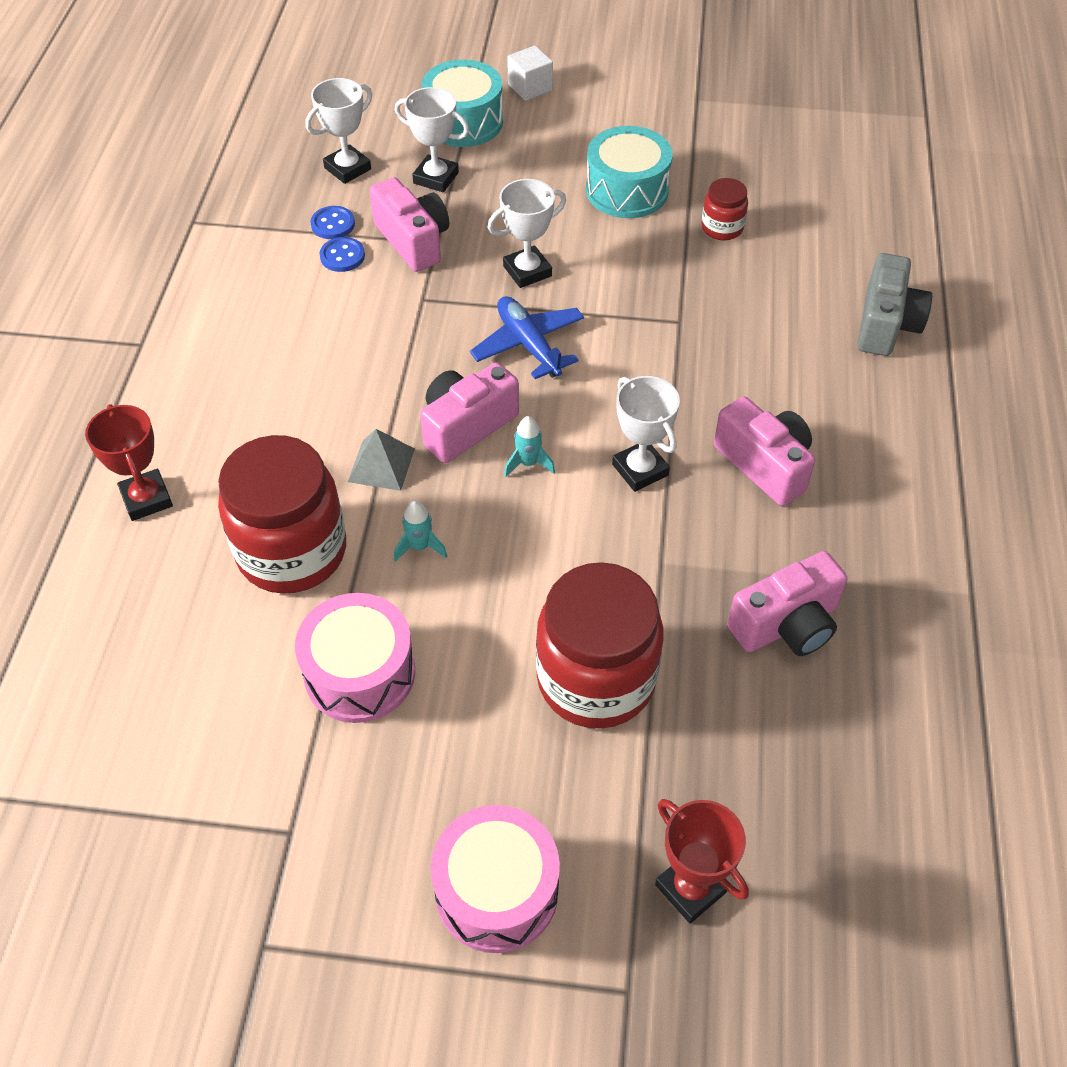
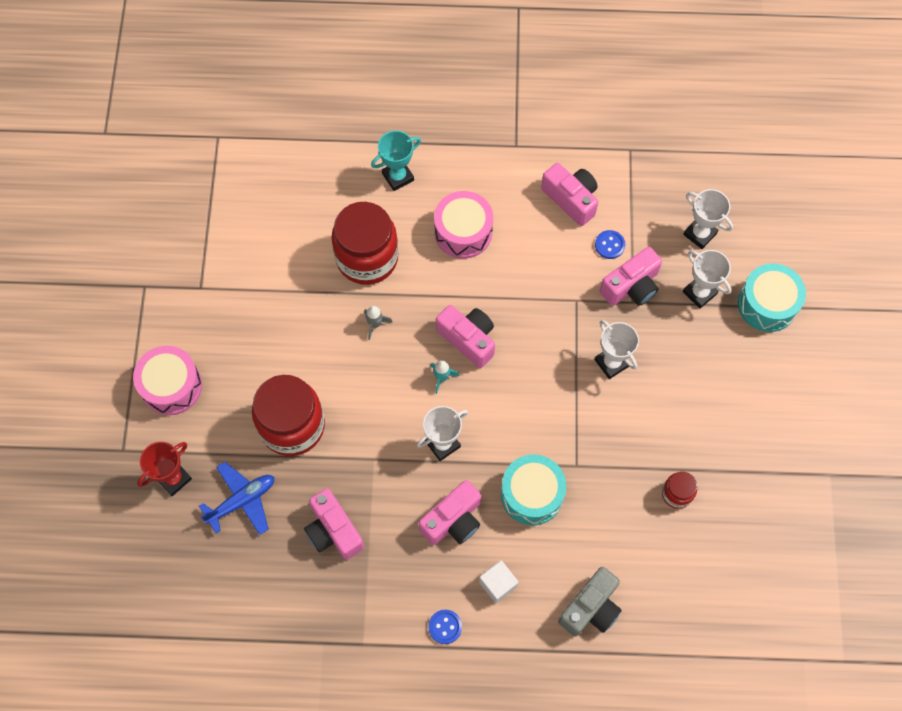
camera: 85 degrees right, 15 degrees up
red trophy [85,404,173,521] -> turquoise trophy [371,130,421,191]
pink drum [295,593,415,723] -> pink drum moved to [434,191,493,259]
blue button [310,206,355,239] -> blue button moved to [428,610,462,644]
grey pyramid [348,429,415,491] -> none
turquoise rocket [394,501,447,562] -> grey rocket [364,306,393,340]
white trophy [395,87,469,192] -> white trophy turned 60 degrees counterclockwise [683,250,732,309]
blue plane [470,296,584,379] -> blue plane moved to [199,462,274,535]
white cube [507,46,553,101] -> white cube moved to [479,560,519,604]
turquoise drum [586,126,672,218] -> turquoise drum moved to [501,455,566,525]
grey camera [857,253,932,356] -> grey camera turned 60 degrees counterclockwise [558,567,622,637]
none -> pink camera [541,163,598,226]

